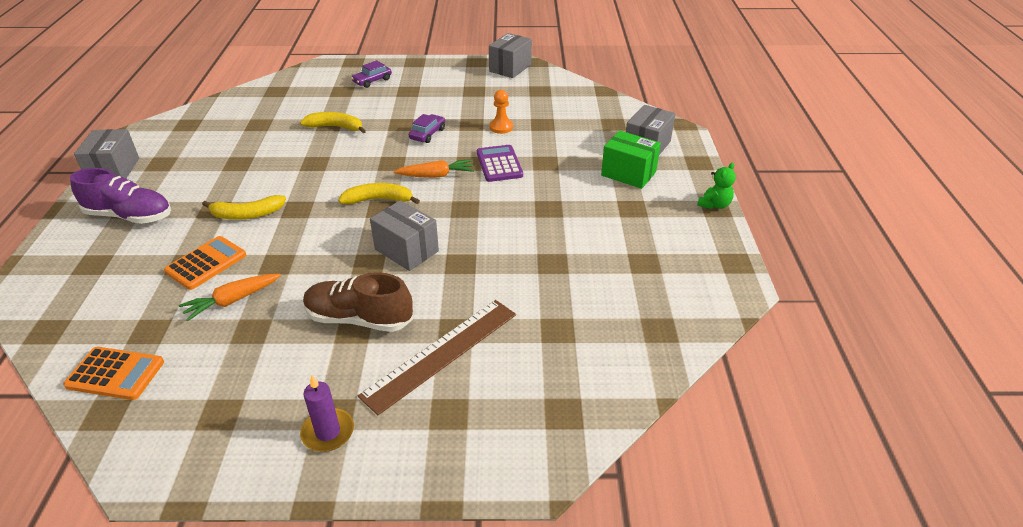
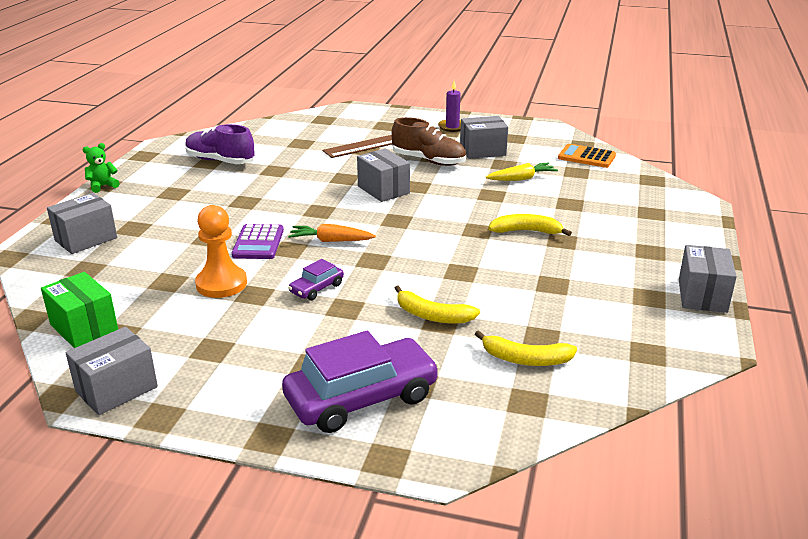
camera: 165 degrees left, 10 degrees down
purple shoe [70,168,171,224] -> purple shoe moved to [185,124,255,164]
orange calculator [164,236,246,290] -> none
orange carrot [179,274,281,321] -> yellow carrot [486,163,558,181]
yellow banana [338,183,420,204] -> yellow banana moved to [475,330,577,366]
purple car [351,60,392,88] -> purple car [282,331,440,433], size x2.14
orange pawn [490,90,513,134] -> orange pawn [195,205,247,298], size x1.64
green box [601,131,661,189] -> green box moved to [41,272,118,348]
none -> grey box [460,116,508,159]

